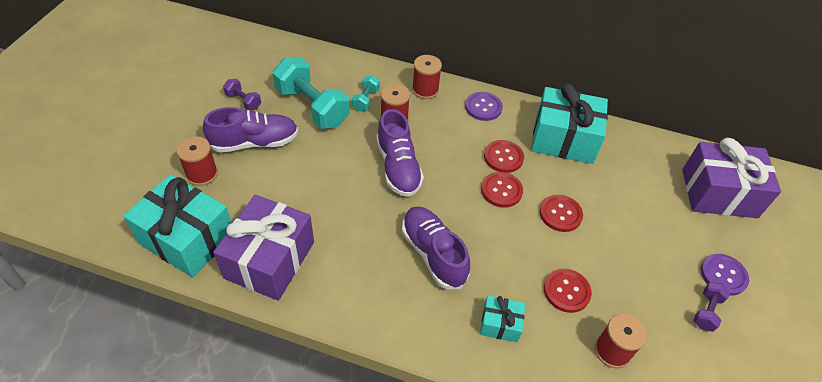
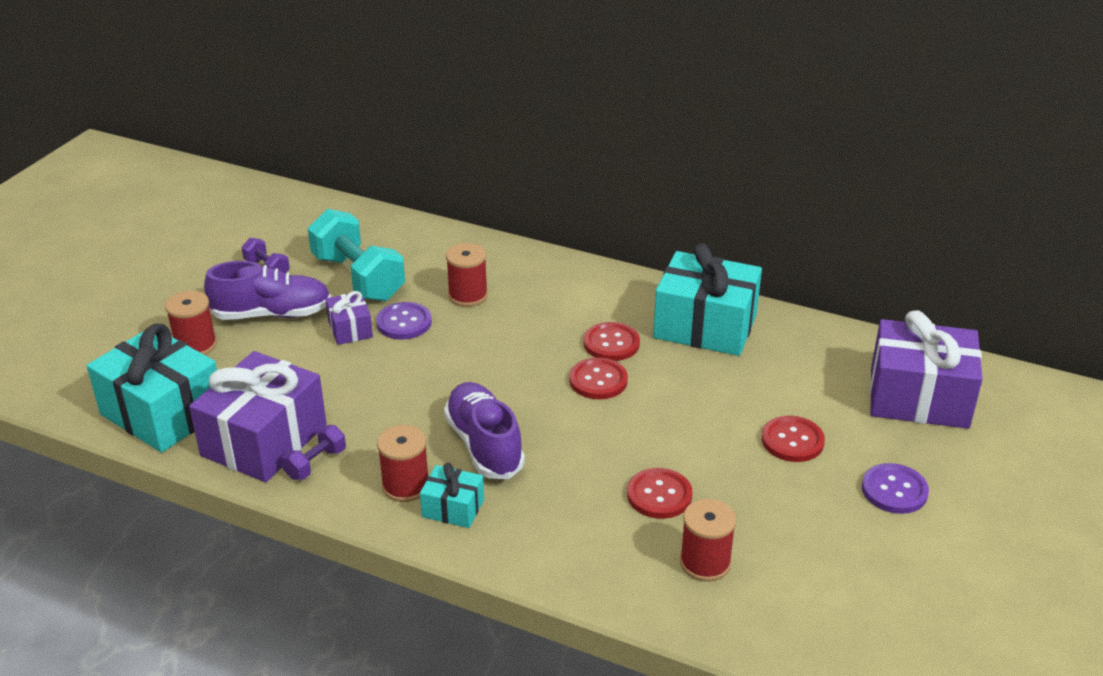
camera: 10 degrees right, 15 degrees down
turquoise dumbbell [352,75,380,112] -> none
purple shoe [376,109,424,197] -> none
red spool [412,55,442,99] -> red spool moved to [377,425,428,502]
purple button [465,92,503,121] -> purple button moved to [376,302,432,339]
turquoise gift [480,295,525,342] -> turquoise gift moved to [420,463,484,528]
red button [540,195,583,232] -> red button moved to [762,415,825,462]
purple dumbbell [693,282,730,332] -> purple dumbbell moved to [281,425,346,480]
none -> purple gift [325,291,373,345]

